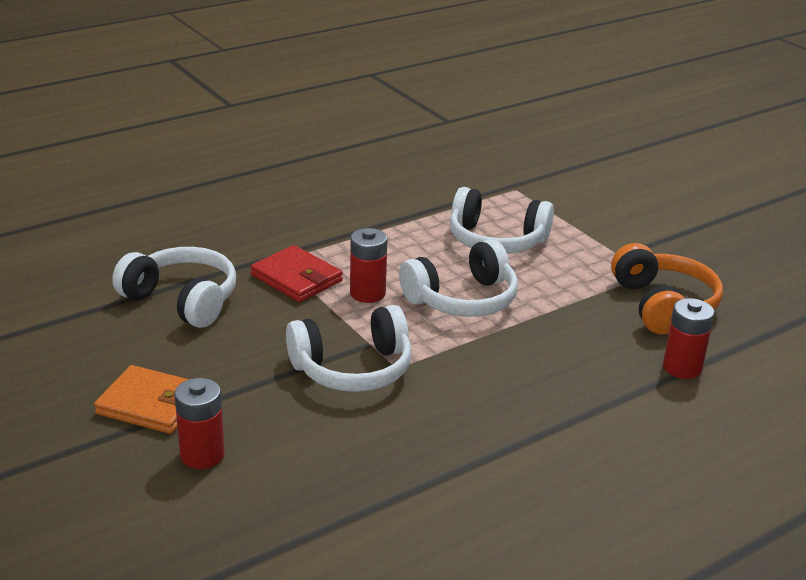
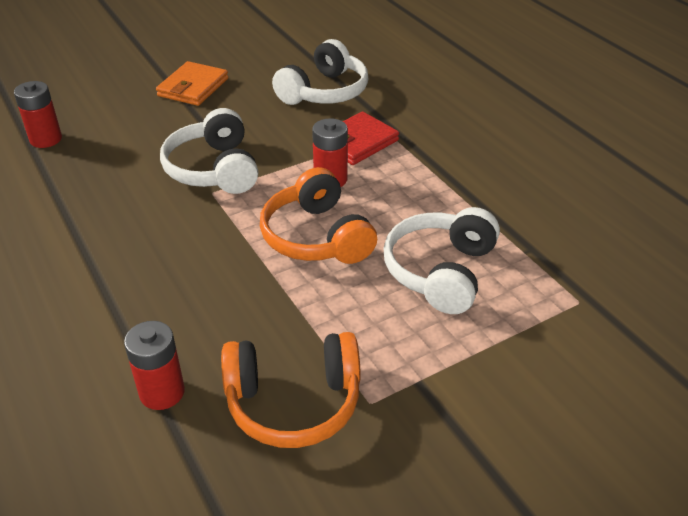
camera: 95 degrees right, 10 degrees up
red battery [174,378,225,469] -> red battery moved to [14,81,62,148]
white headphones [399,239,518,317] -> orange headphones [260,167,377,264]

